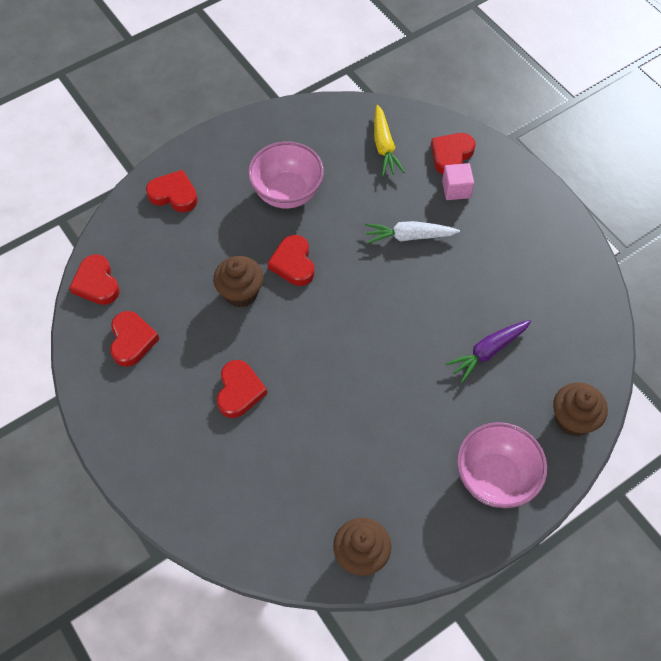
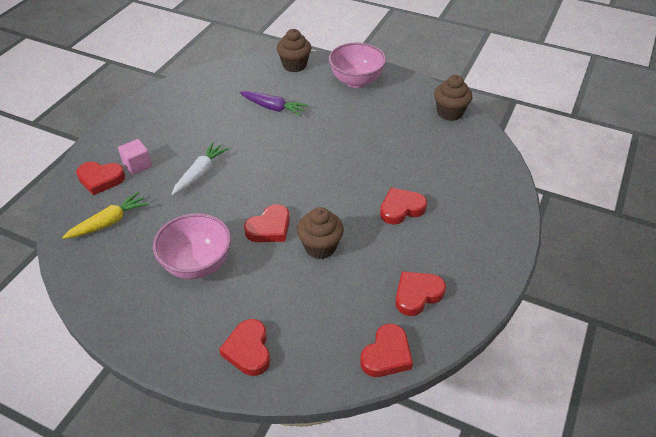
camera: 120 degrees left, 15 degrees down
white carrot [365,221,460,244] -> white carrot turned 120 degrees counterclockwise [172,142,229,195]

